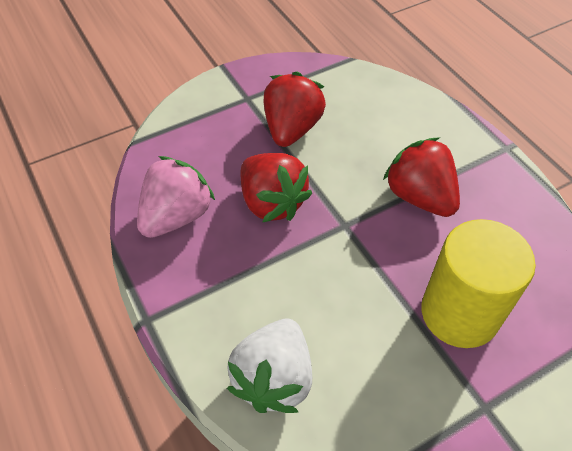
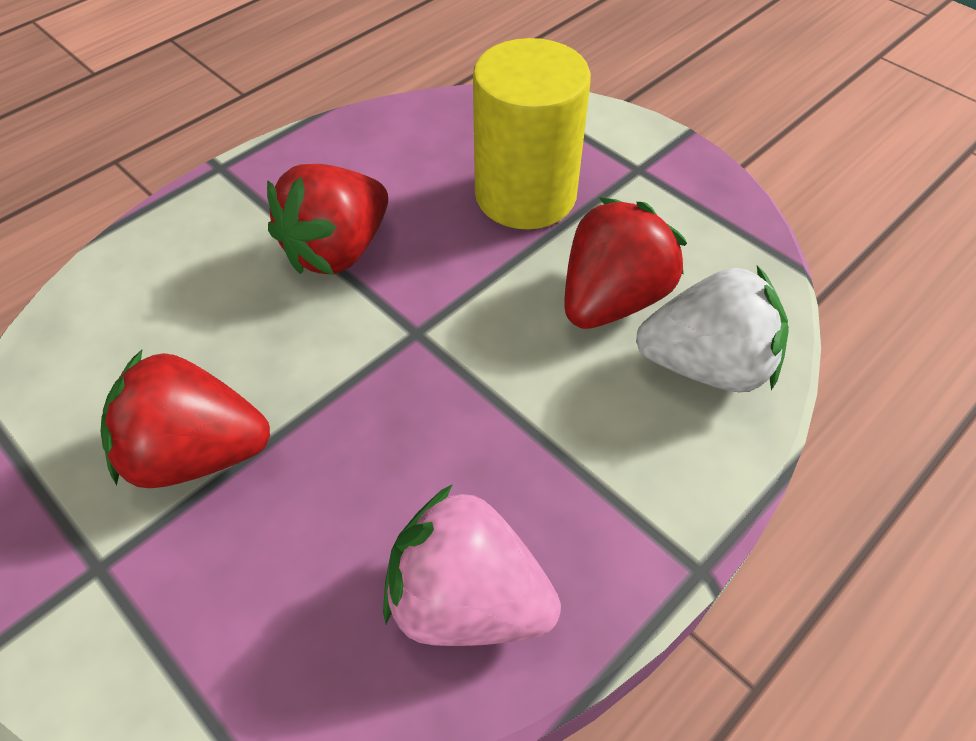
camera: 105 degrees left, 0 degrees up
red strawberry [240,153,312,223] -> red strawberry moved to [565,197,687,329]

